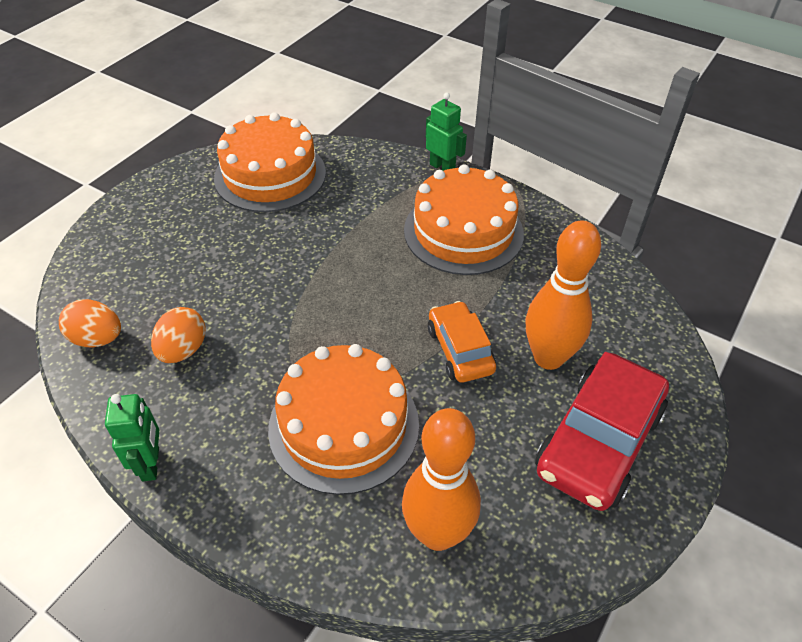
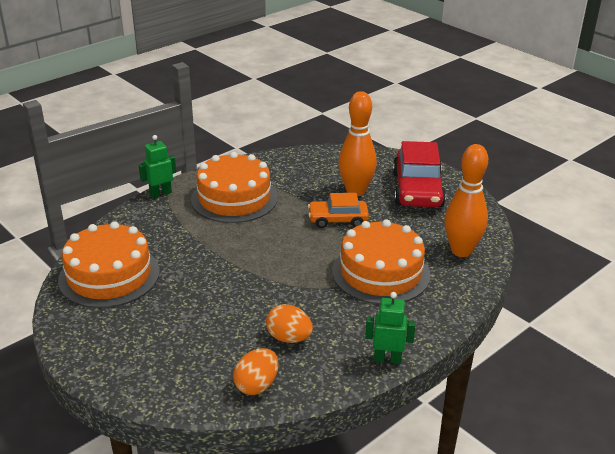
camera: 75 degrees left, 15 degrees down
red car [535,352,669,511] -> red car turned 45 degrees clockwise [393,141,446,207]

